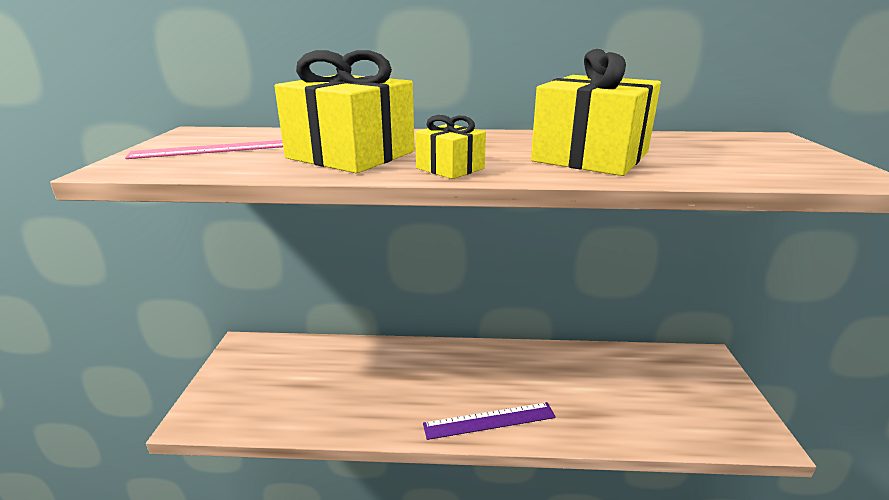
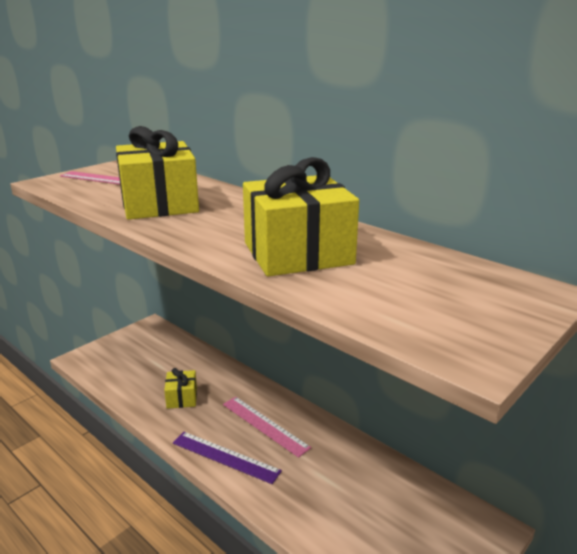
camera: 40 degrees right, 0 degrees up
yellow gift [415,115,486,179] -> yellow gift moved to [164,368,197,409]
none -> pink ruler [223,397,311,458]

